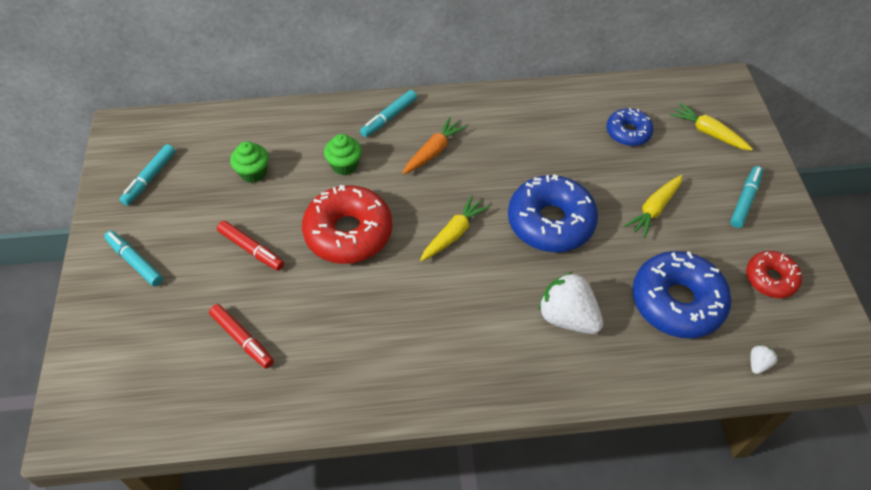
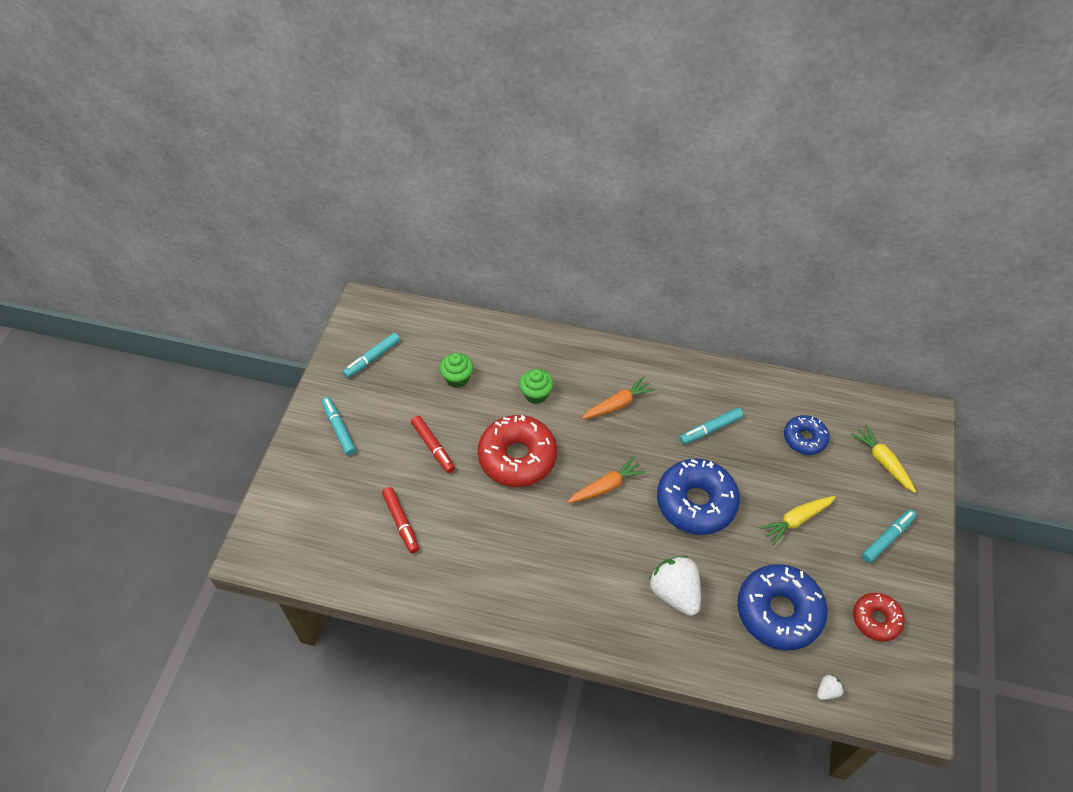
camera: 20 degrees right, 0 degrees up
turquoise marker [360,90,417,137] -> turquoise marker moved to [679,408,743,444]
yellow carrot [420,195,490,261] -> orange carrot [568,457,646,503]

